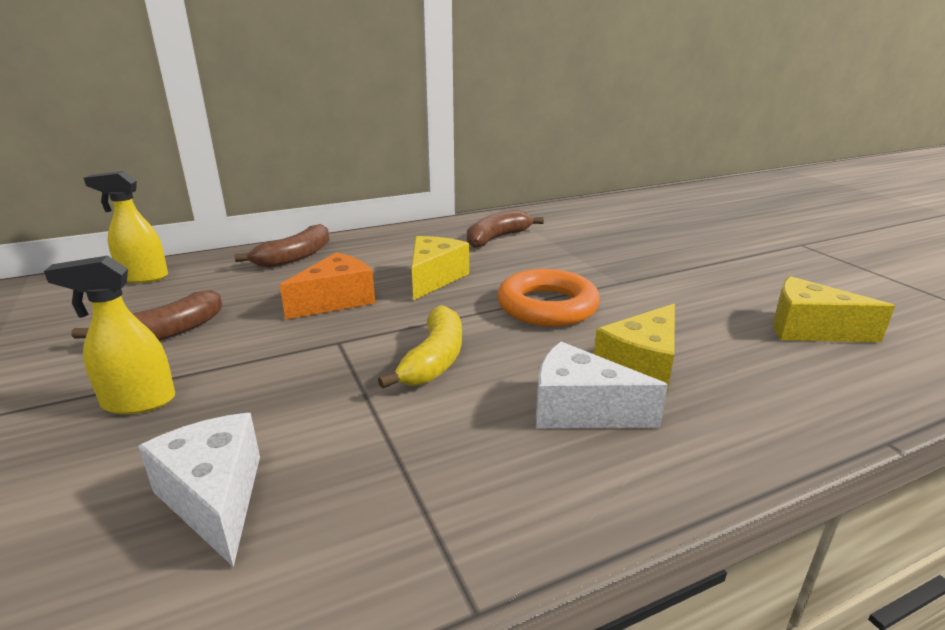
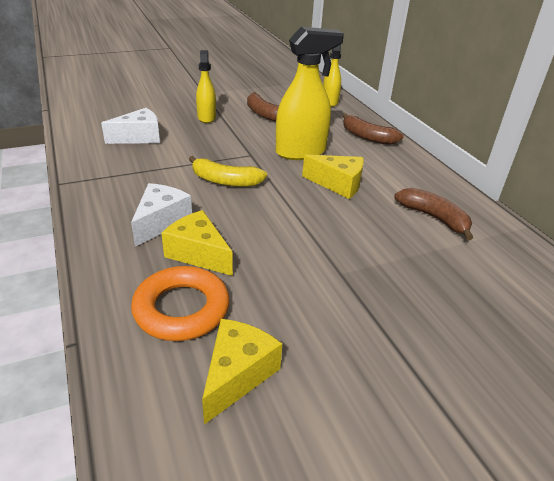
camera: 90 degrees right, 10 degrees up
orange cheese [280,252,375,320] -> yellow spray bottle [276,27,344,160]
orange ring [497,269,600,327] -> orange ring moved to [131,266,230,341]

